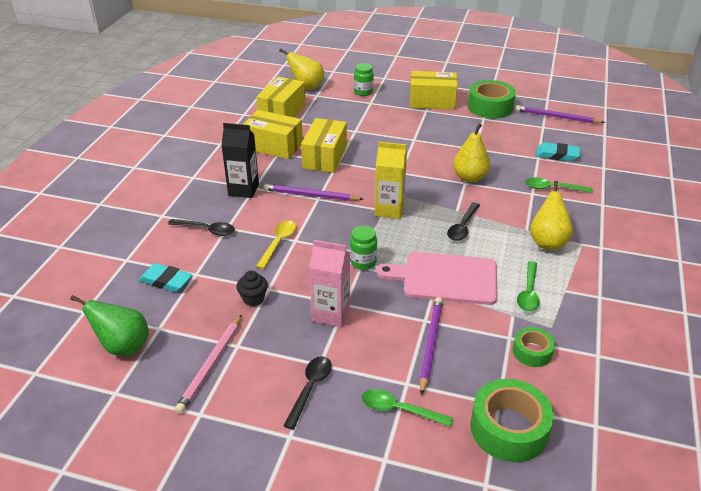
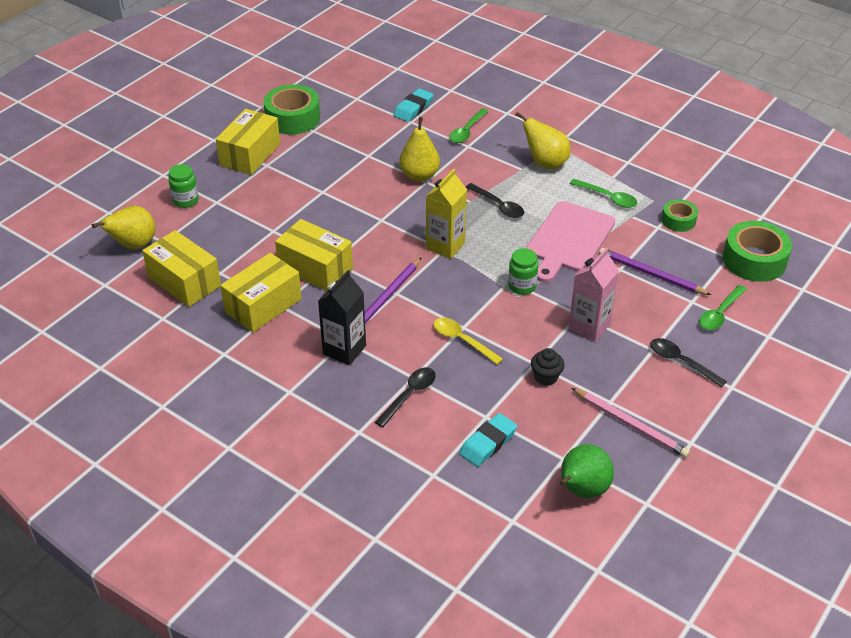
camera: 70 degrees left, 5 degrees up
purple pencil [515,105,605,123] -> none

